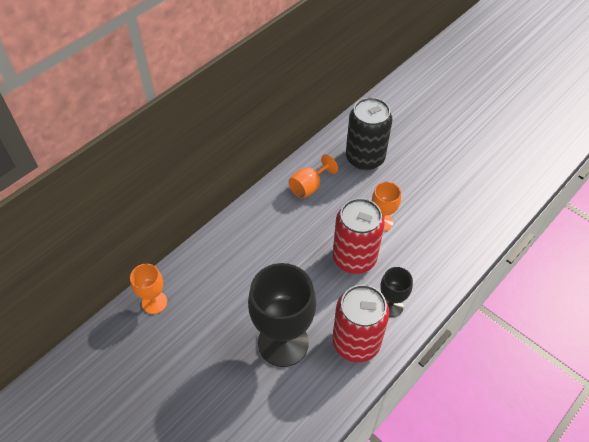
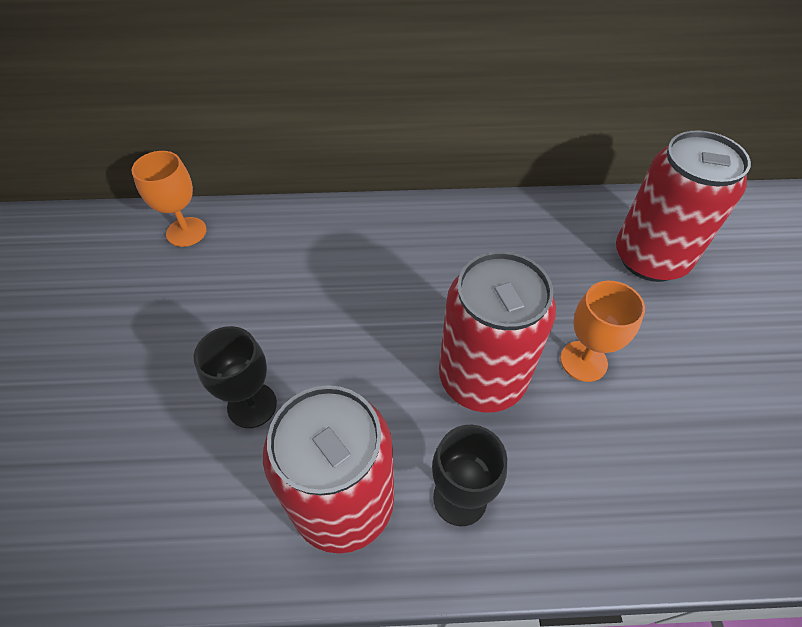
camera: 45 degrees right, 0 degrees up
black goblet [248,263,316,367] -> black goblet [194,326,277,428], size x0.51
orange goblet [288,154,338,199] -> none
black can [346,97,392,170] -> red can [616,130,751,282]

